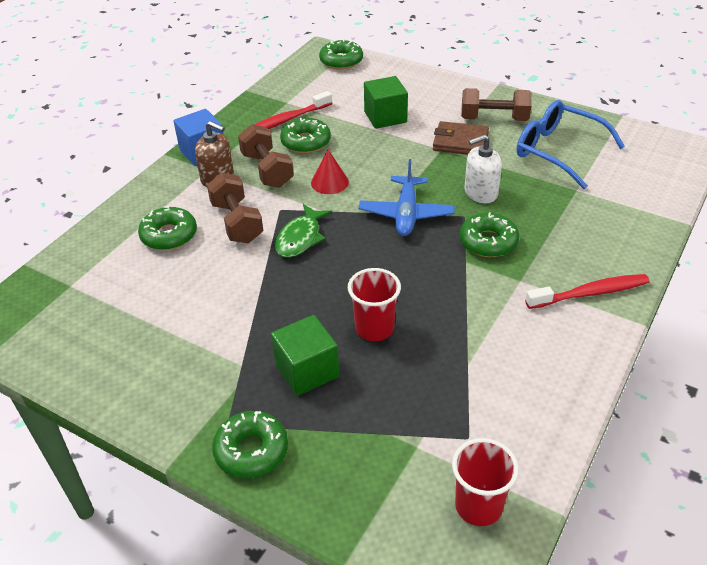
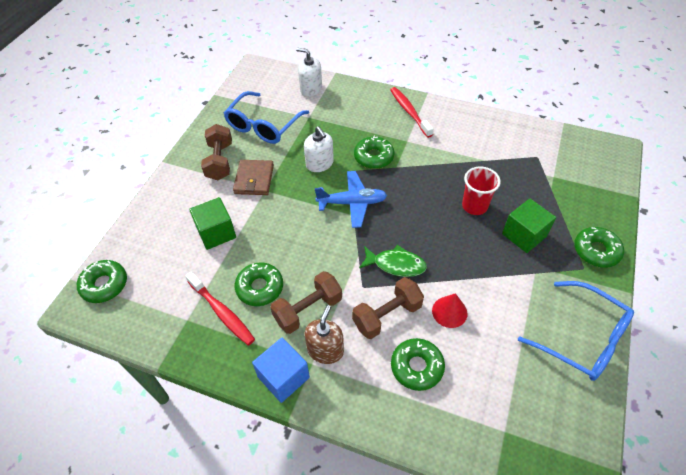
camera: 100 degrees left, 10 degrees up
red cone [311,150,349,194] -> red cone moved to [432,293,467,328]
red cup [452,438,519,526] -> none
none -> white soap dispenser [296,48,322,97]
none -> blue glasses [518,281,634,381]

